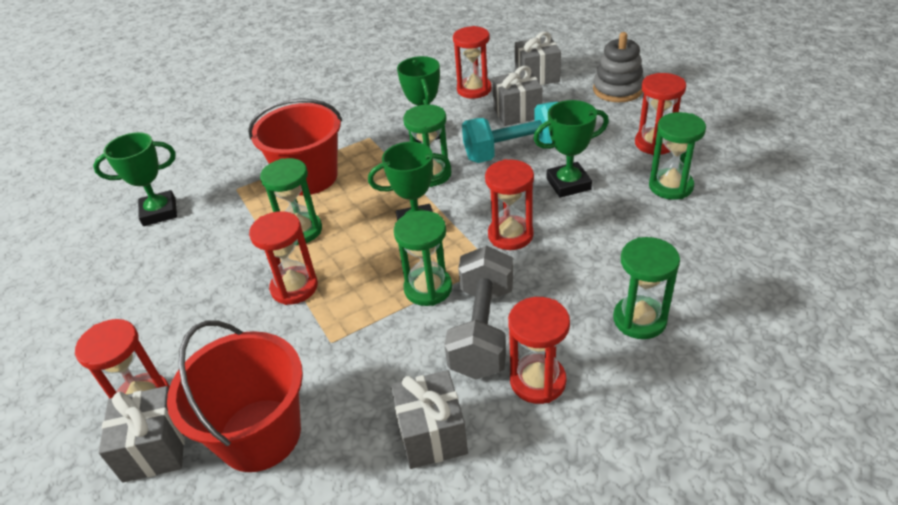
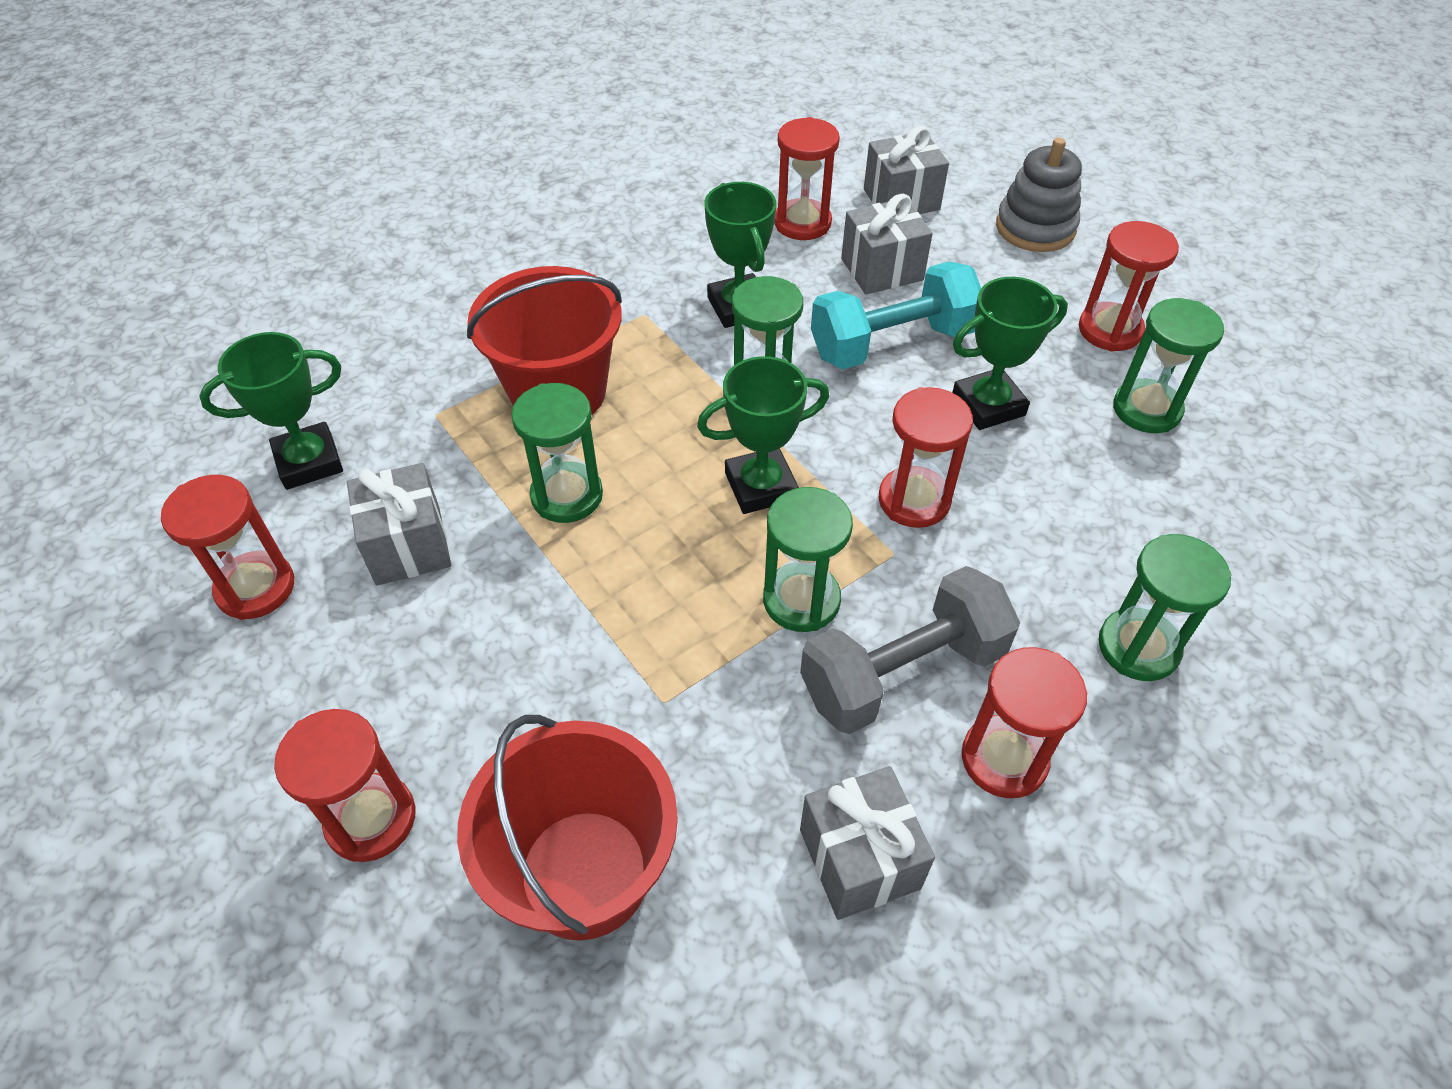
camera: 10 degrees left, 10 degrees up
grey gift [98,386,185,483] -> grey gift moved to [347,463,451,585]
red hourglass [249,211,318,305] -> red hourglass moved to [161,475,295,620]
grey dumbbell [445,246,513,380] -> grey dumbbell turned 60 degrees clockwise [800,566,1020,734]

